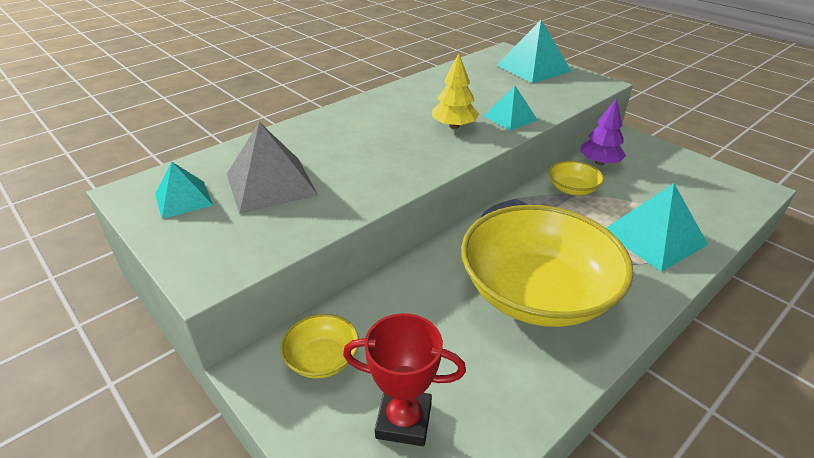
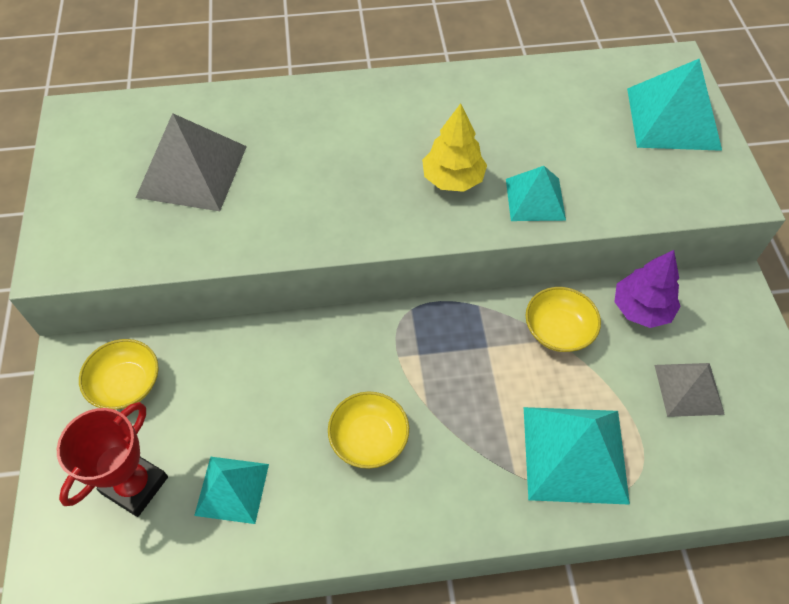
camera: 35 degrees right, 20 degrees up
turquoise pyramid [155,162,213,219] -> turquoise pyramid moved to [194,457,269,524]
red trophy [343,313,466,446] -> red trophy turned 75 degrees clockwise [57,402,168,517]
yellow bowl [461,205,634,327] -> yellow bowl [328,392,409,469], size x0.42
none -> grey pyramid [655,363,725,417]

